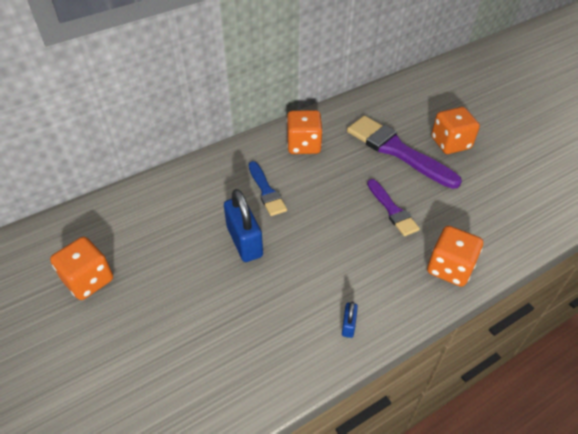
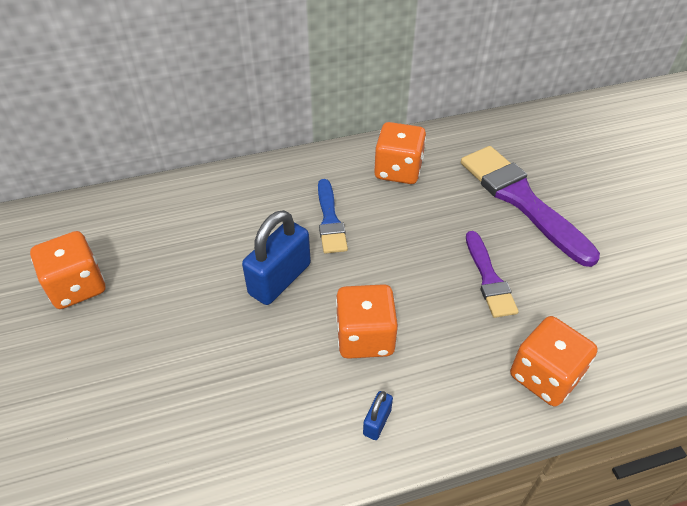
camera: 15 degrees right, 0 degrees up
blue padlock [224,189,263,262] -> blue padlock turned 45 degrees clockwise [242,210,311,305]
orange dice [431,107,480,154] -> orange dice moved to [336,284,398,359]

